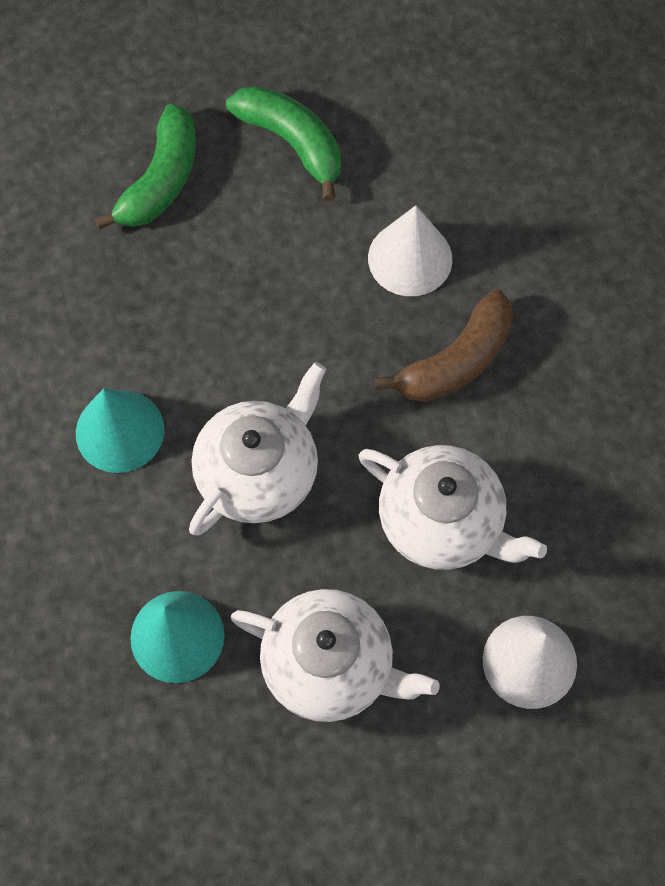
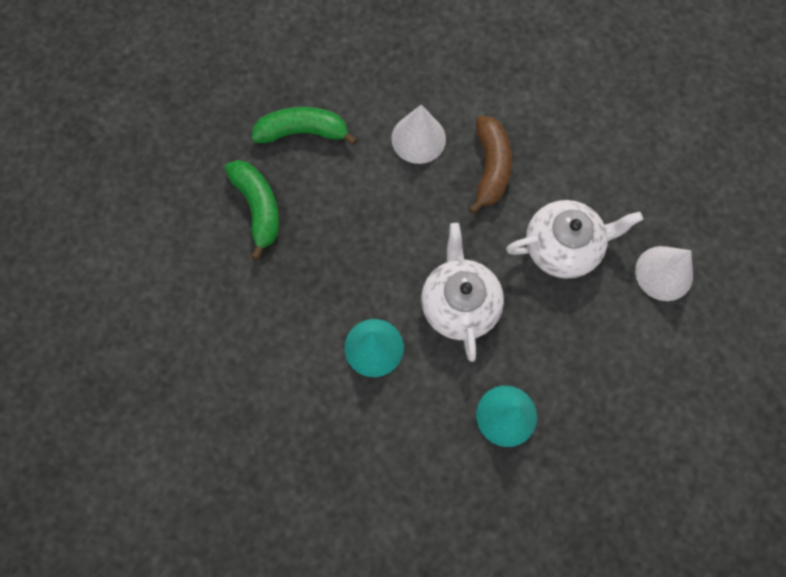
camera: 45 degrees left, 5 degrees up
white teapot [231,589,440,722] -> none

